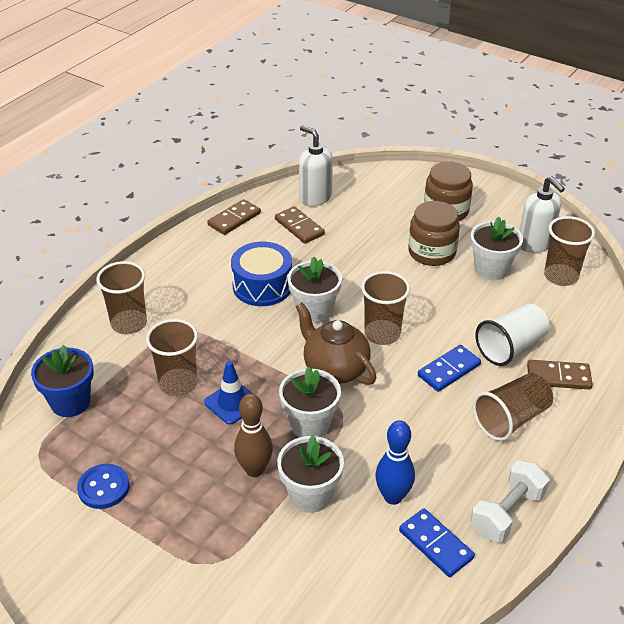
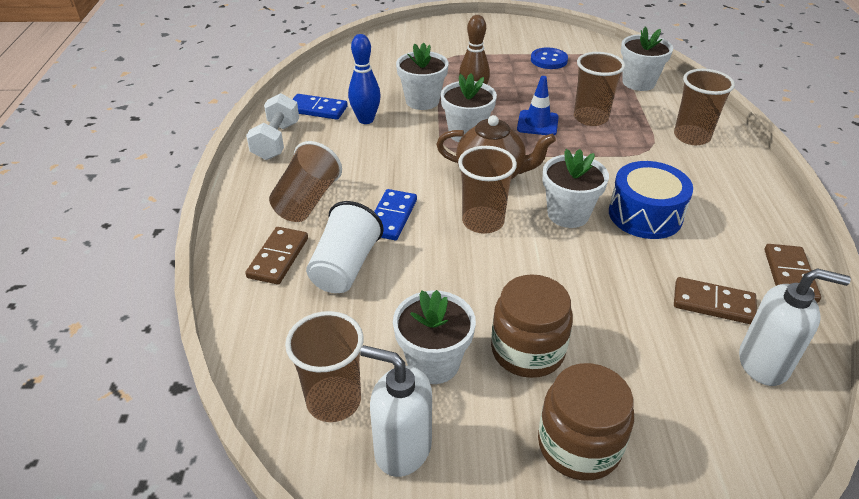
camera: 145 degrees right, 0 degrees up
blue flower pot [31,345,94,417] -> white flower pot [621,26,673,91]
brown domino [527,360,593,389] -> brown domino turned 45 degrees counterclockwise [245,227,308,284]

